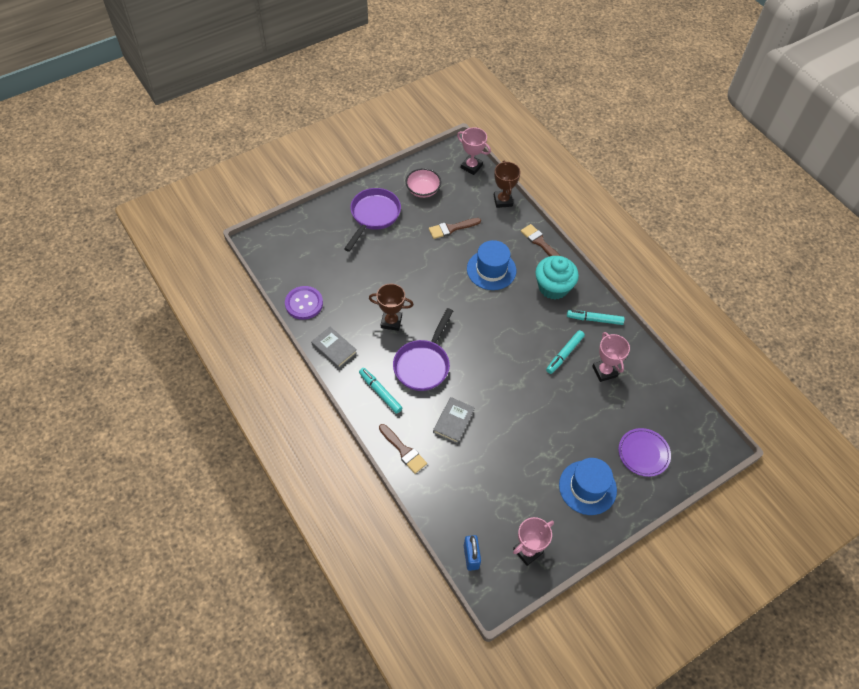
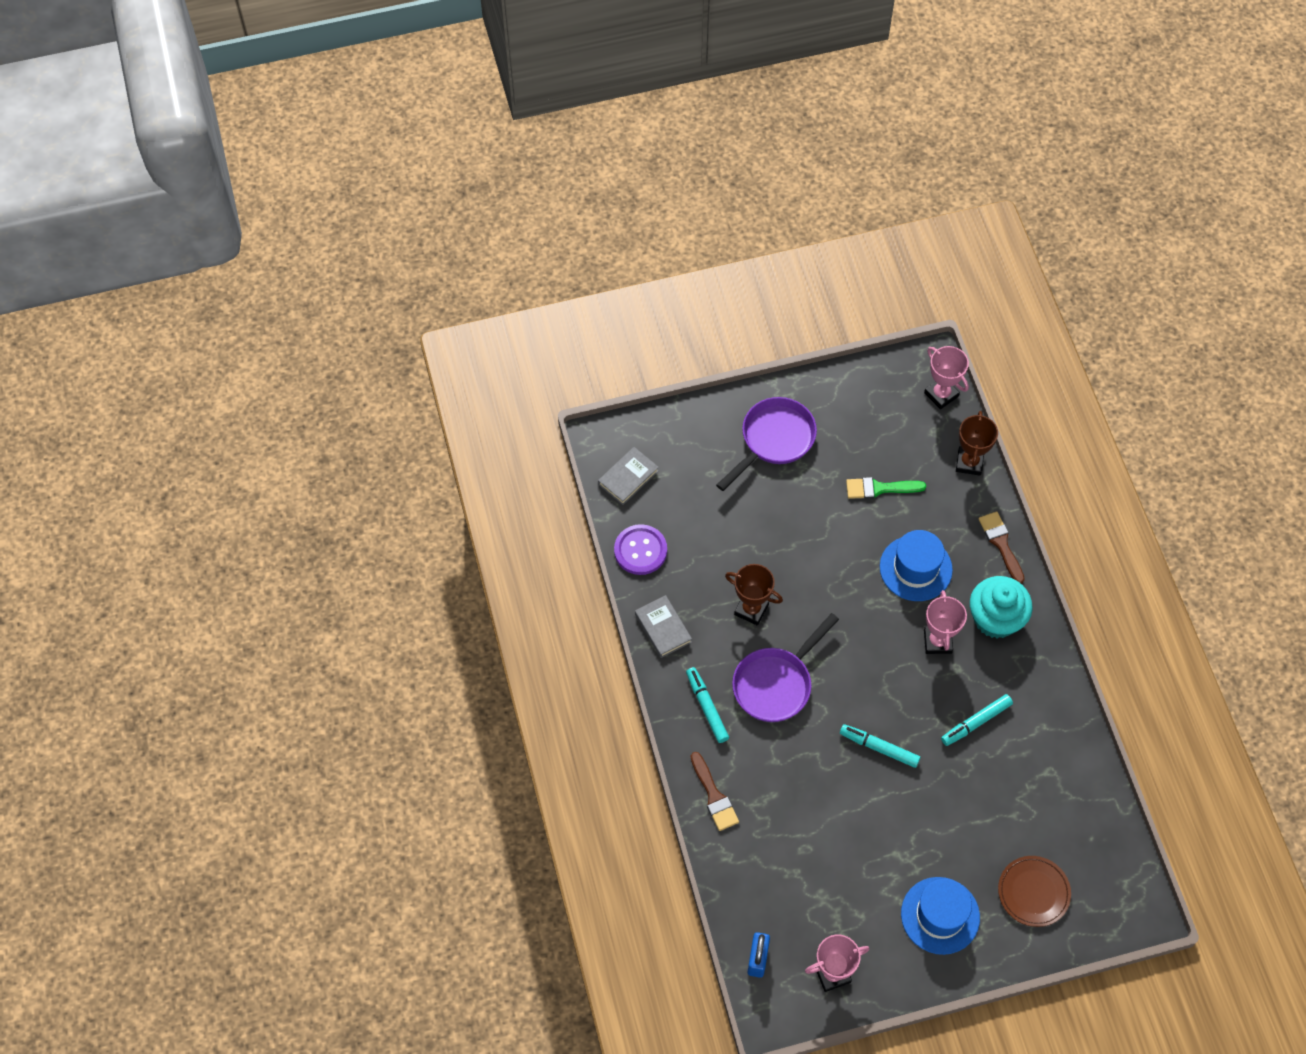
camera: 20 degrees right, 5 degrees up
pink bowl [406,168,441,198] -> none
brown brush [429,218,481,239] -> green brush [846,477,926,499]
grey book [433,397,475,444] -> grey book moved to [598,447,659,505]
turquoise marker [567,310,625,325] -> turquoise marker moved to [840,724,920,768]
pink trophy [592,332,630,382] -> pink trophy moved to [924,590,967,654]
purple plate [618,428,671,477] -> brown plate [998,856,1071,927]

